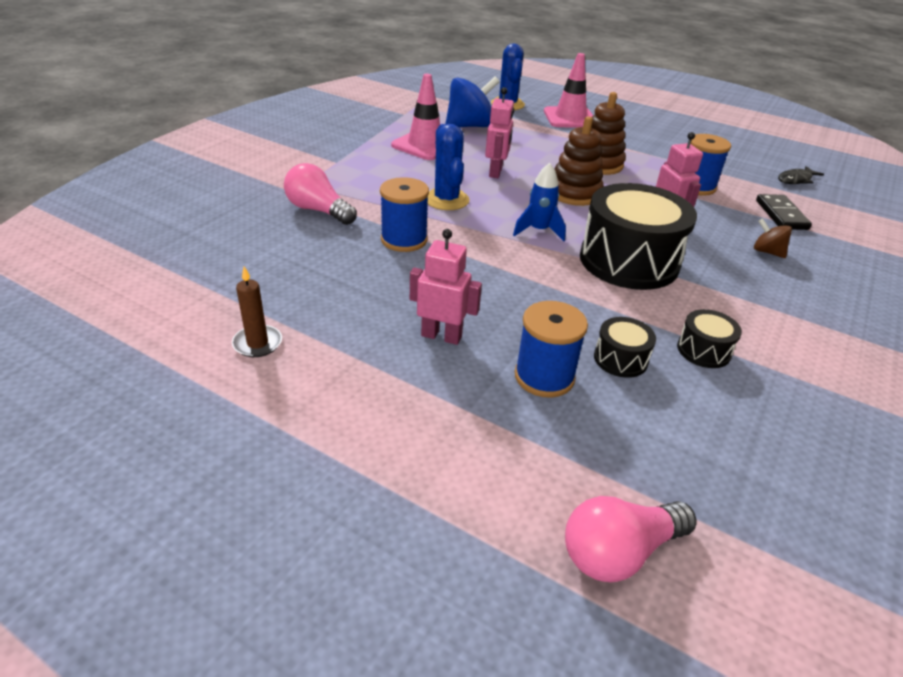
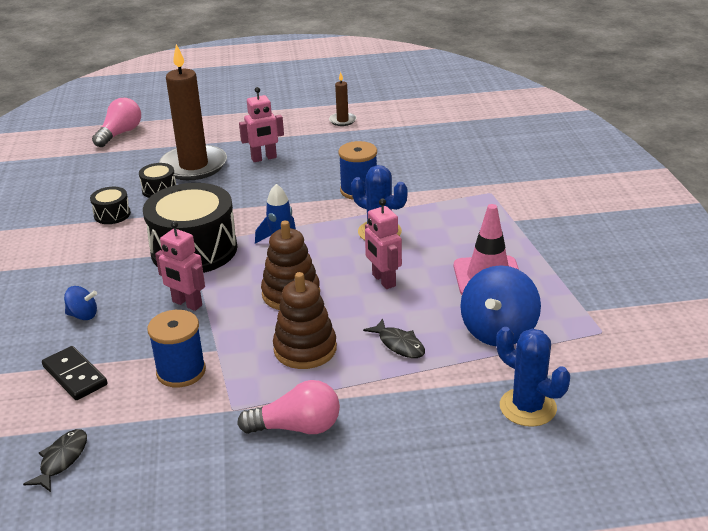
camera: 145 degrees right, 5 degrees down
pink light bulb [284,163,357,225] -> pink light bulb moved to [237,380,340,434]
blue spool [515,301,588,398] -> brown candle [159,44,227,180]
pink traffic cone [544,53,593,128] -> none
brown spinning top [754,218,792,258] -> blue spinning top [64,286,97,320]
none -> black fish [363,318,425,358]

